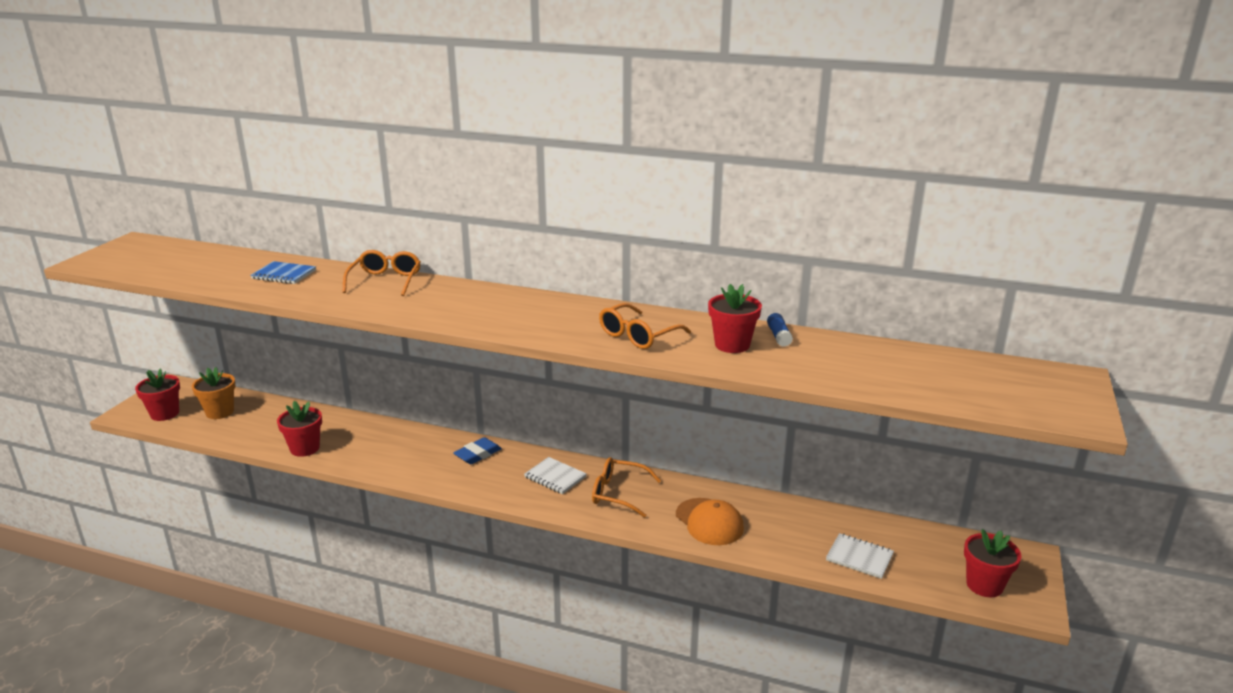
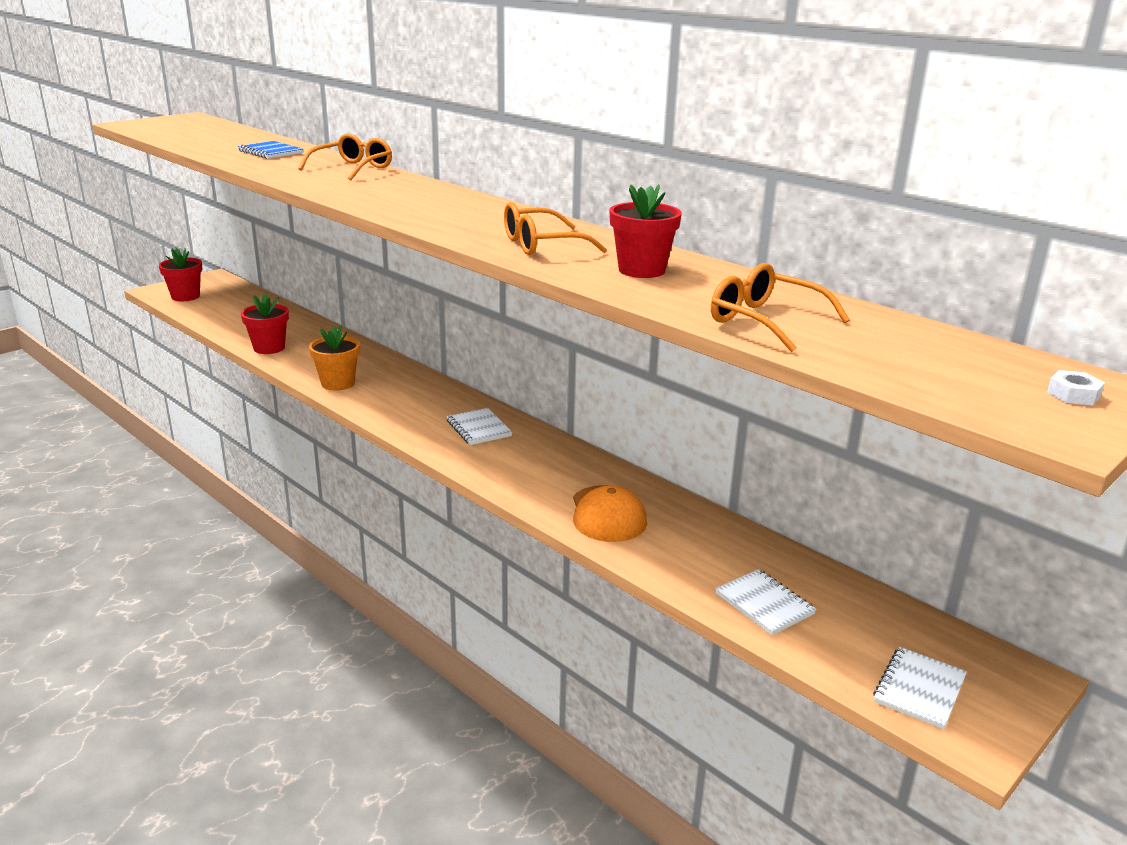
camera: 25 degrees right, 0 degrees up
orange flower pot [192,367,236,419] -> orange flower pot moved to [309,326,360,391]
blue eraser [453,437,502,464] -> none
orange glasses [592,457,661,518] -> orange glasses moved to [711,263,850,352]
blue glue stick [767,313,793,347] -> none
red flower pot [964,529,1022,597] -> white notebook [873,647,967,729]
none -> white nut [1047,370,1105,406]

